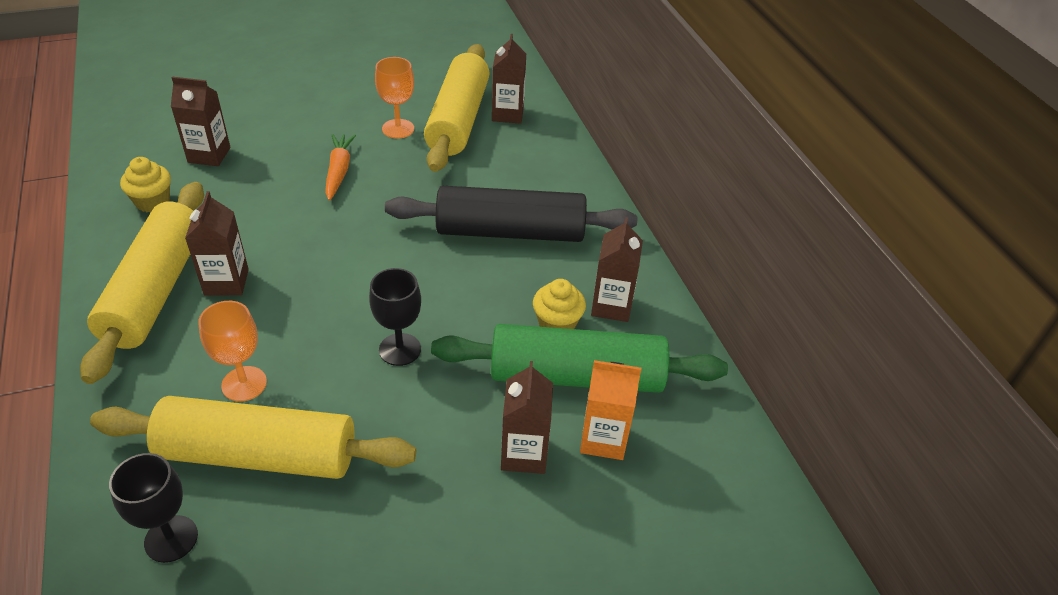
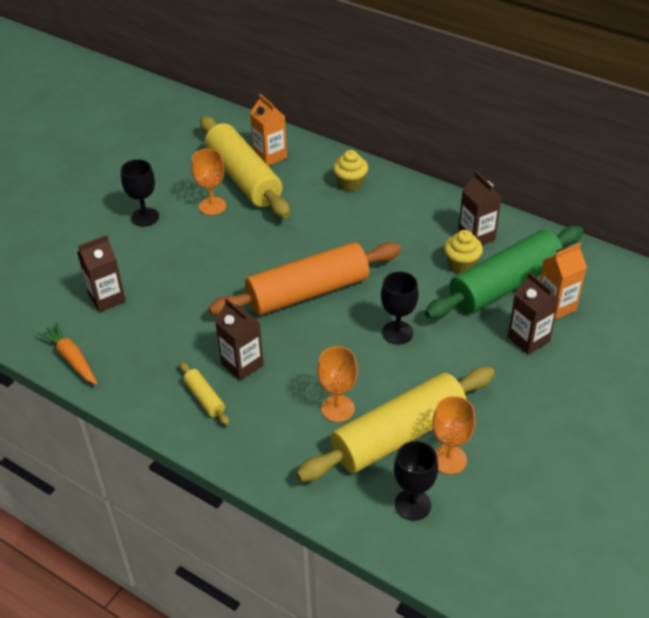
camera: 35 degrees left, 0 degrees up
yellow rolling pin [80,182,204,384] -> yellow rolling pin [180,362,229,425], size x0.42
yellow cupcake [120,157,171,212] -> yellow cupcake moved to [333,150,368,191]
orange carrot [325,134,356,201] -> orange carrot moved to [37,322,97,385]
black rolling pin [385,186,637,242] -> none
brown carton [492,34,526,124] -> orange carton [250,94,287,166]
none -> black goblet [121,159,159,227]
none -> orange rolling pin [209,242,401,316]
none -> orange goblet [432,396,475,474]

